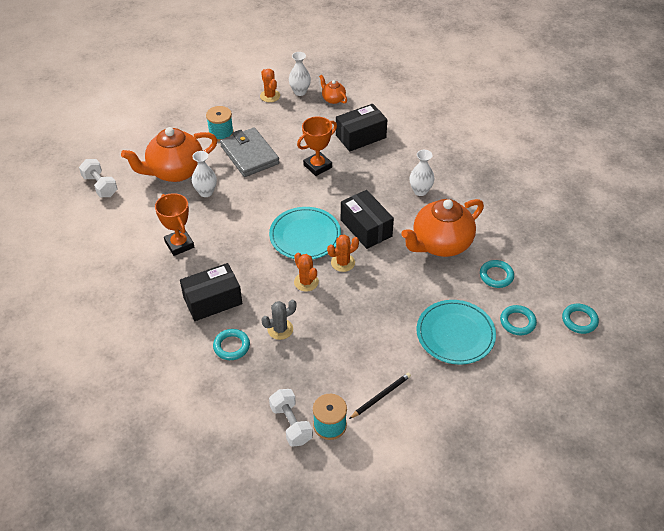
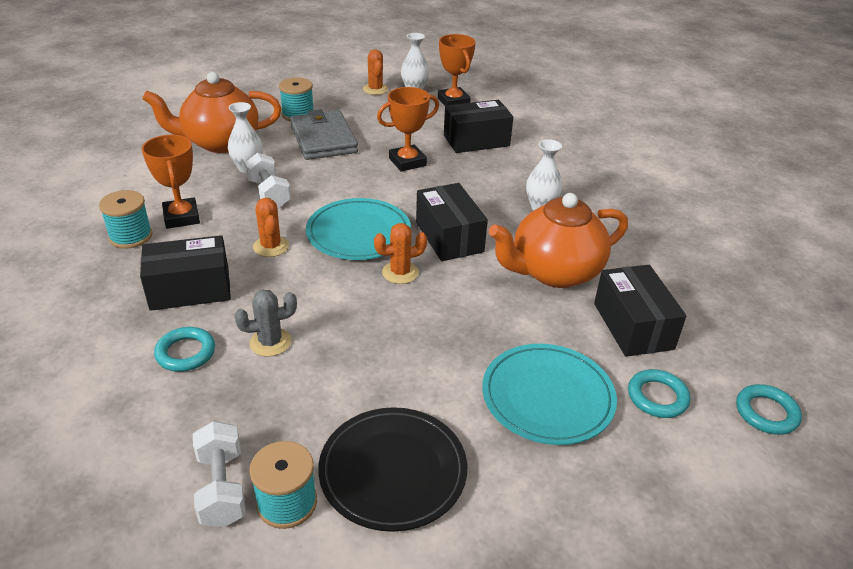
camera: 10 degrees right, 10 degrees down
white dumbbell [79,159,117,197] -> white dumbbell moved to [245,153,291,209]
orange cactus [294,253,319,292] -> orange cactus moved to [253,198,289,257]
orange teapot [319,75,347,104] -> orange trophy [438,34,476,106]
black pencil [349,373,411,419] -> black plate [318,407,467,532]
turquoise ring [480,260,514,288] -> black box [594,265,686,357]
none -> turquoise spool [99,190,152,249]

